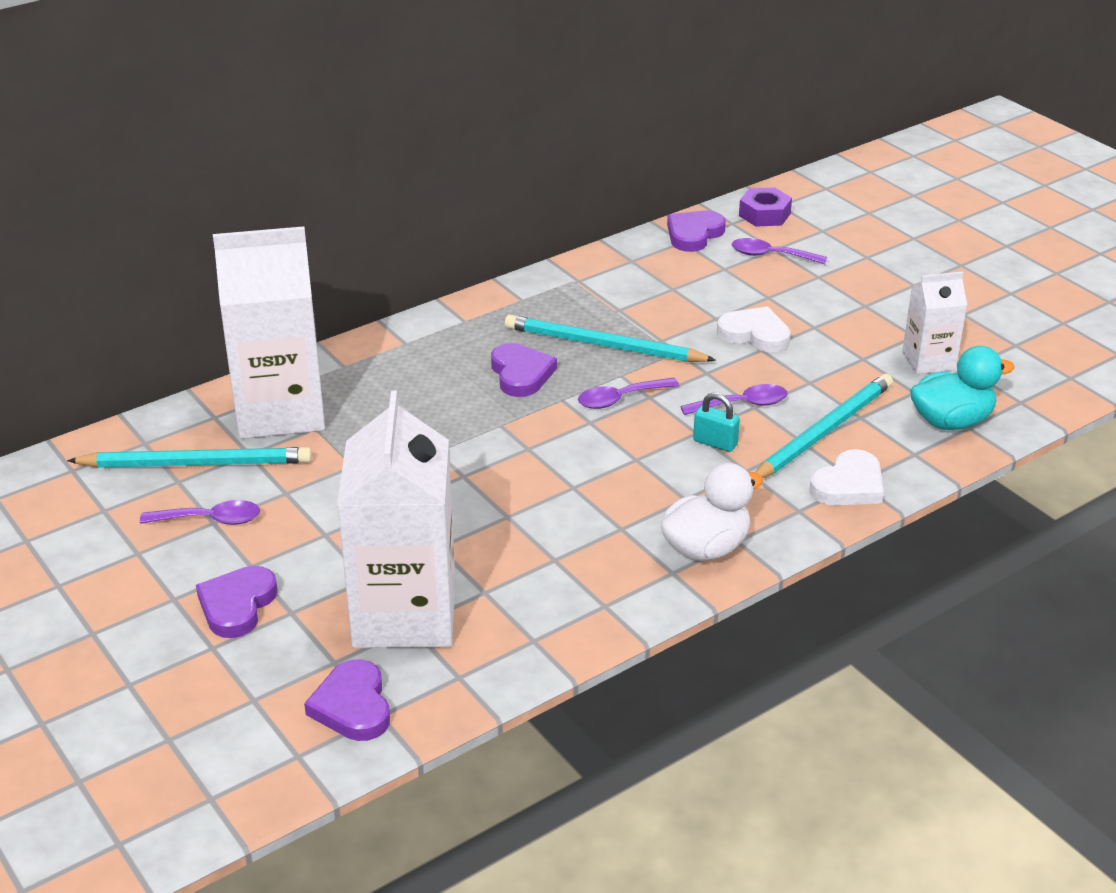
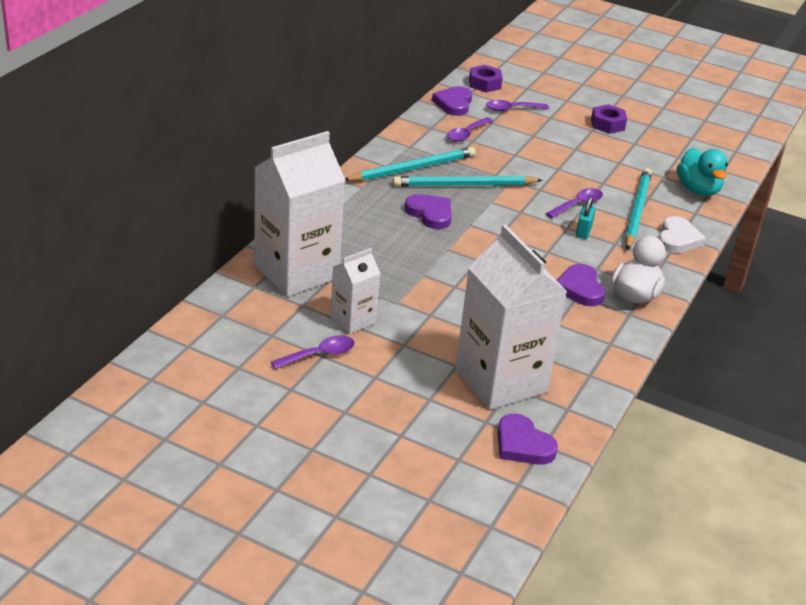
camera: 30 degrees left, 0 degrees up
turquoise pencil [67,447,312,468] -> turquoise pencil moved to [345,147,476,181]
purple heart [196,566,278,638] -> purple heart moved to [557,264,605,306]
purple spoon [578,377,679,409] -> purple spoon moved to [447,117,493,142]
turquoise padlock [693,392,740,452] -> turquoise padlock turned 75 degrees counterclockwise [576,196,596,239]
white heart [717,306,791,352] -> none
white carton [902,271,967,374] -> white carton moved to [330,248,381,334]
turquoise duck [910,346,1015,430] -> turquoise duck turned 120 degrees clockwise [677,148,728,196]
none -> purple nut [591,104,627,134]

